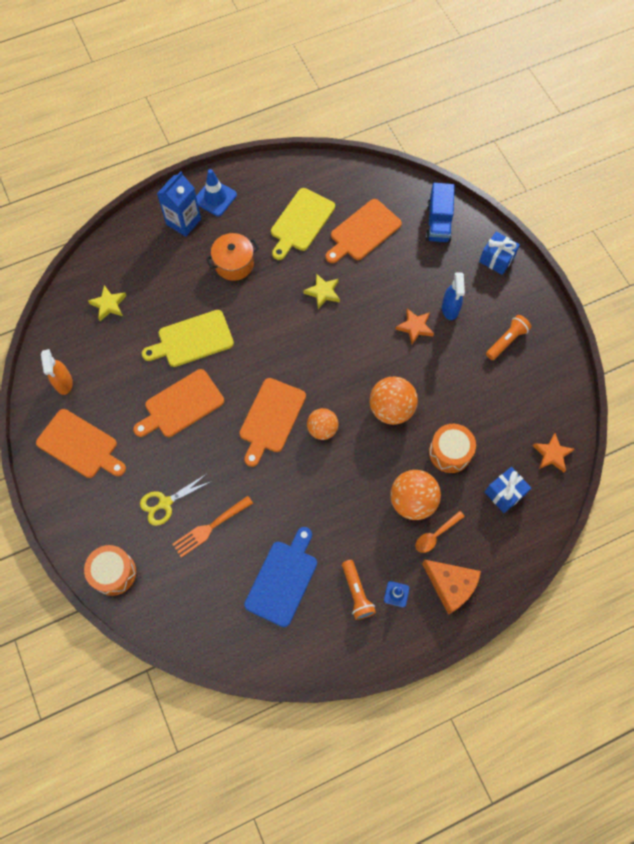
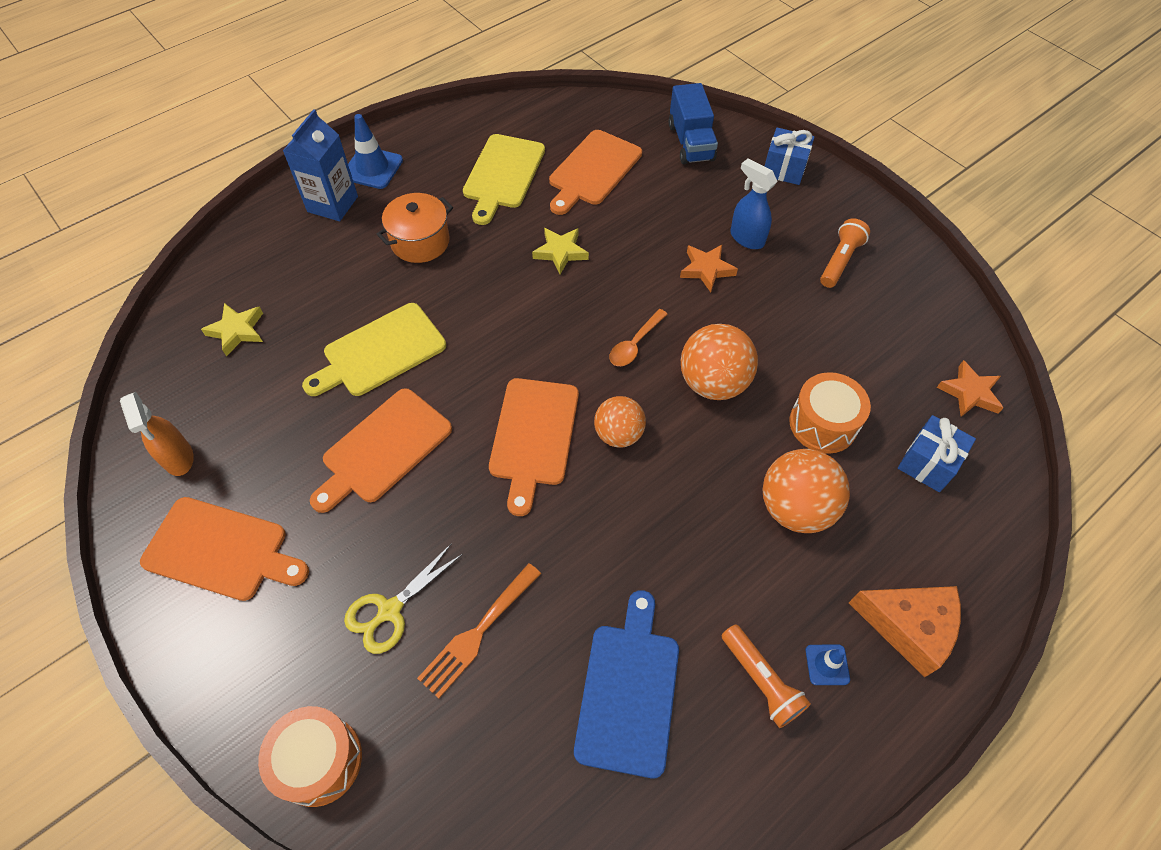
camera: 15 degrees left, 10 degrees down
orange spoon [415,511,465,553] -> orange spoon moved to [610,309,667,366]
blue spray bottle [442,272,465,320] -> blue spray bottle turned 150 degrees clockwise [730,159,778,249]

